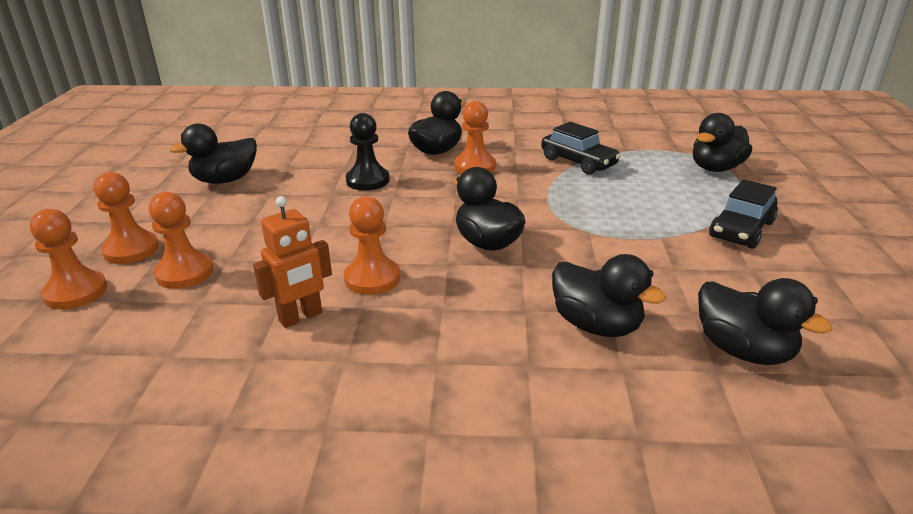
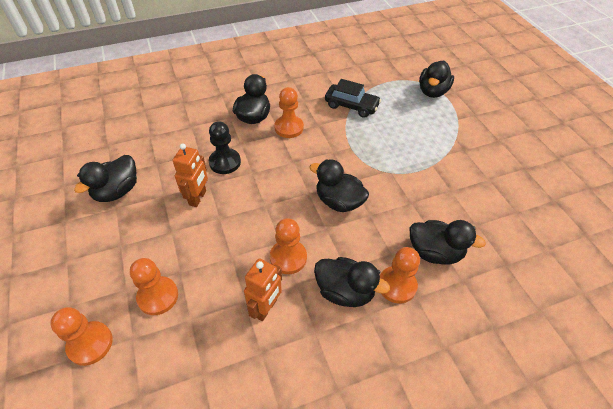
camera: 25 degrees left, 20 degrees up
orange pawn [94,172,159,264] -> orange pawn moved to [380,247,420,304]
black duck [698,278,832,365] -> black duck moved to [314,257,390,307]
black car [709,179,778,249] -> none
none -> orange robot [173,143,208,207]

